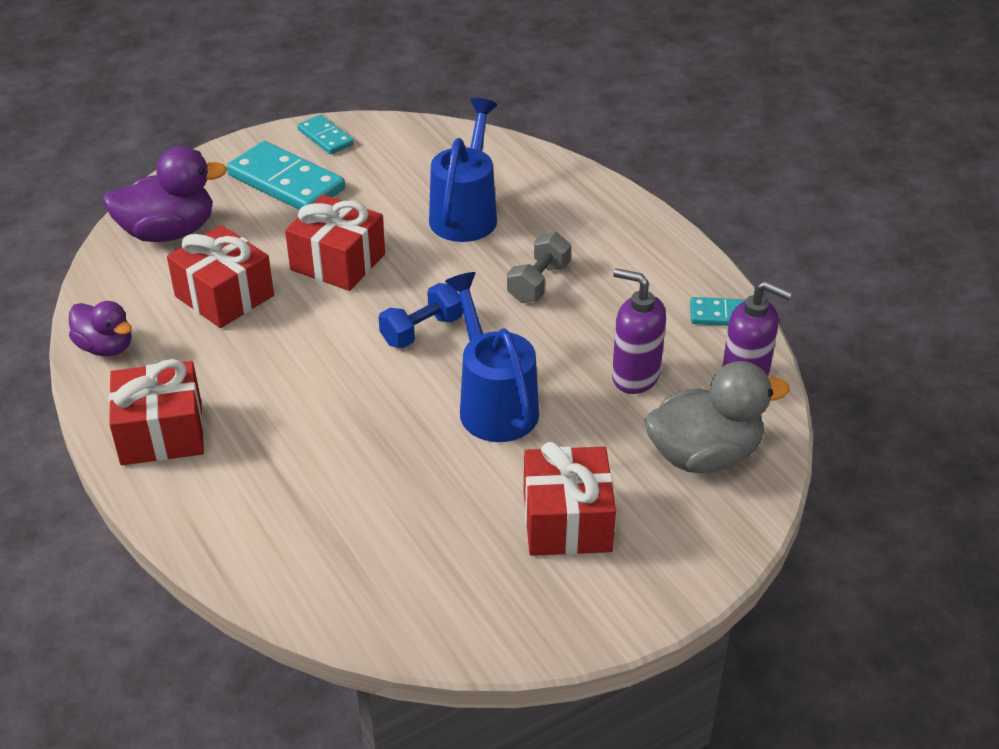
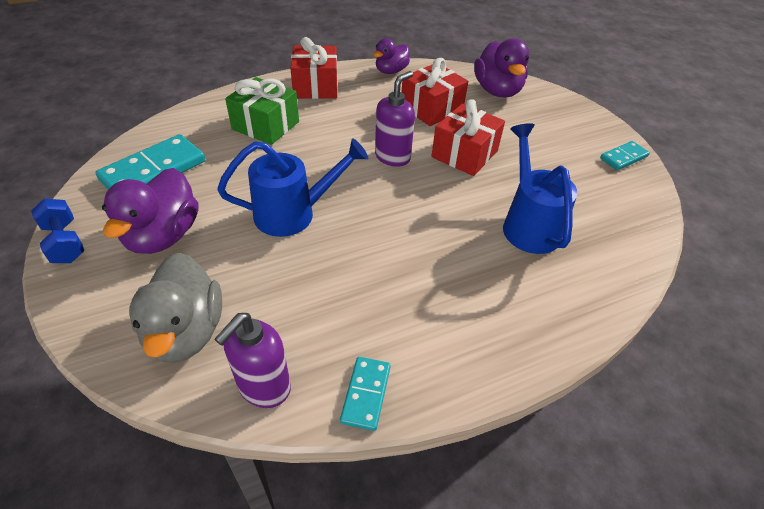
camera: 95 degrees right, 5 degrees up
turquoise domino [227,141,345,210] -> turquoise domino moved to [95,134,205,190]
blue dumbbell [378,283,463,348] -> blue dumbbell moved to [31,199,84,263]
blue watering can [429,98,497,242] -> blue watering can turned 120 degrees counterclockwise [503,123,577,254]
grey dumbbell [507,232,571,303] -> none
red gift [524,442,616,556] -> purple duck [102,168,198,254]
purple soap dispenser [612,268,666,394] -> purple soap dispenser moved to [375,71,415,167]
none -> green gift [225,77,299,145]

